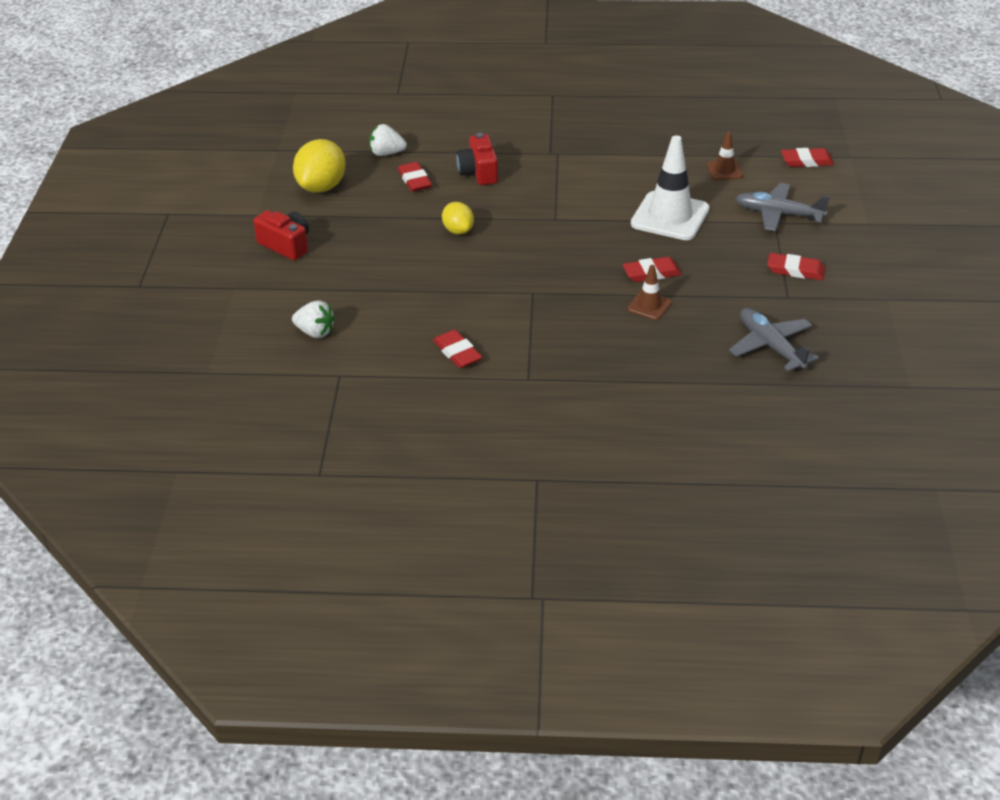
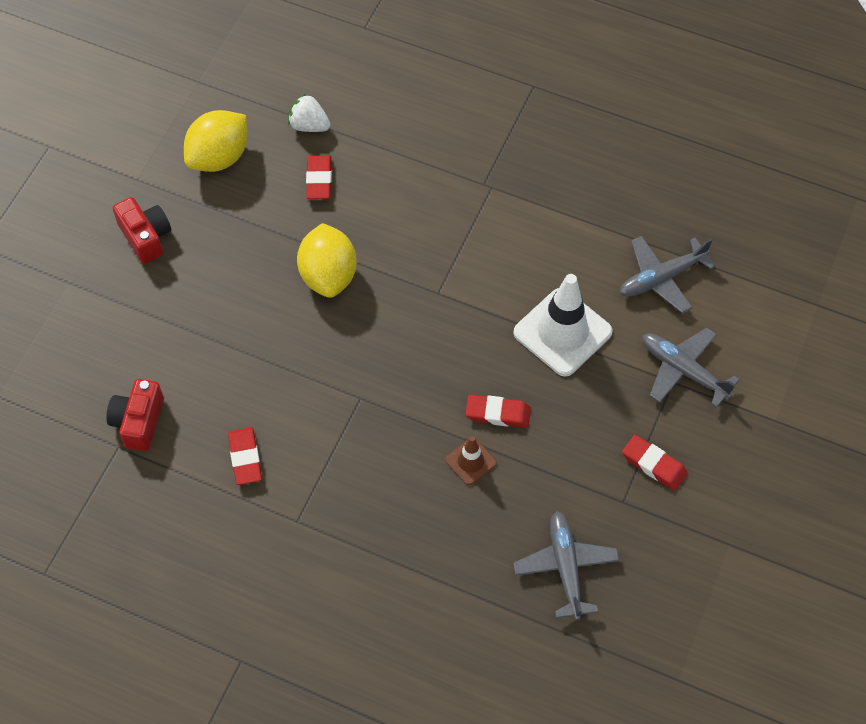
camera: 20 degrees right, 20 degrees up
white strawberry [292,300,335,338] -> none
yellow lemon [442,202,474,234] -> yellow lemon [297,223,357,298], size x1.69
red camera [456,133,498,185] -> red camera moved to [106,379,164,451]
brown traffic cone [707,132,743,180] -> grey plane [620,236,716,313]
red eraser [781,148,834,167] -> none

